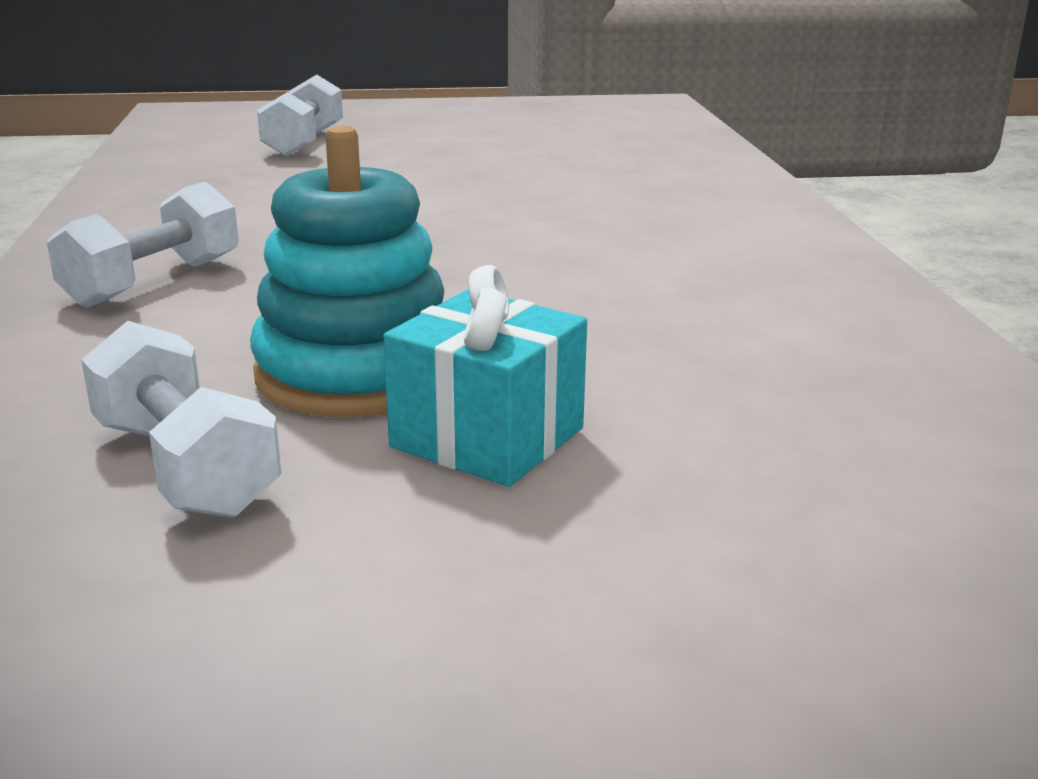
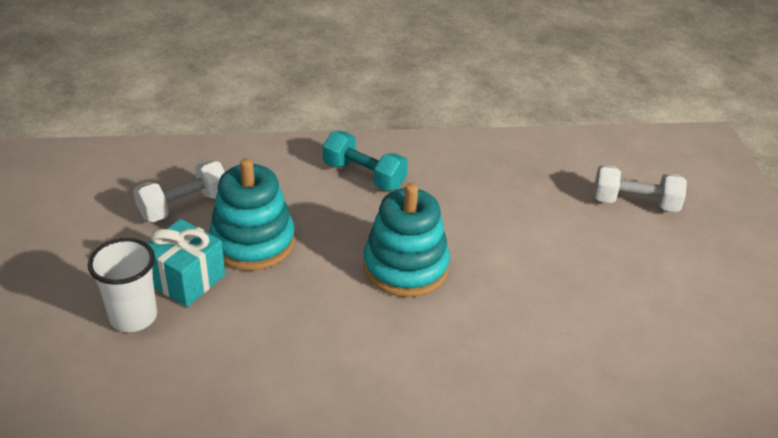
camera: 90 degrees right, 15 degrees up
white dumbbell [47,181,239,308] -> turquoise dumbbell [323,131,408,191]
none -> white cup [88,238,157,332]
none -> turquoise stacking toy [363,183,450,297]

